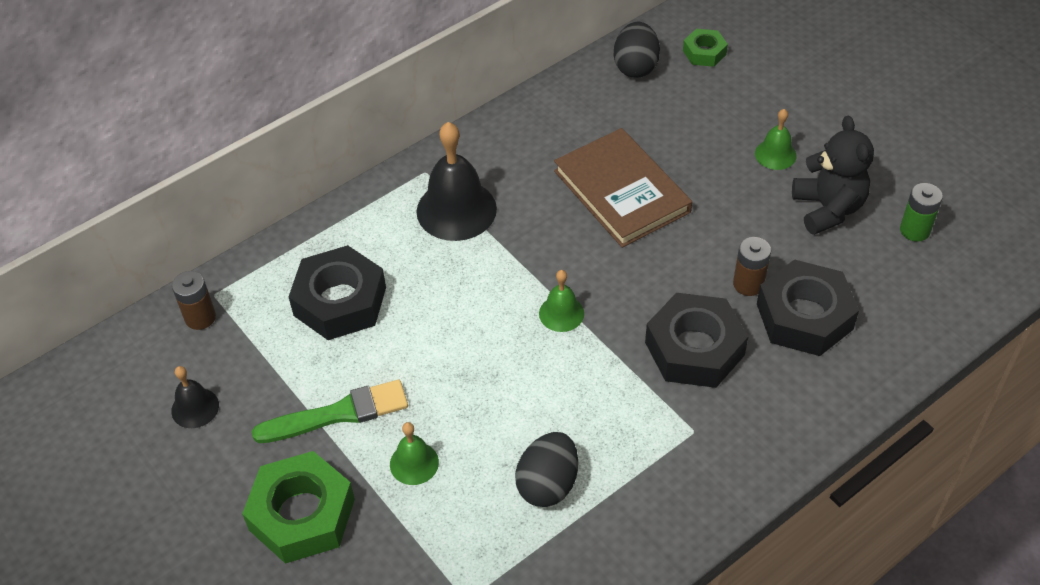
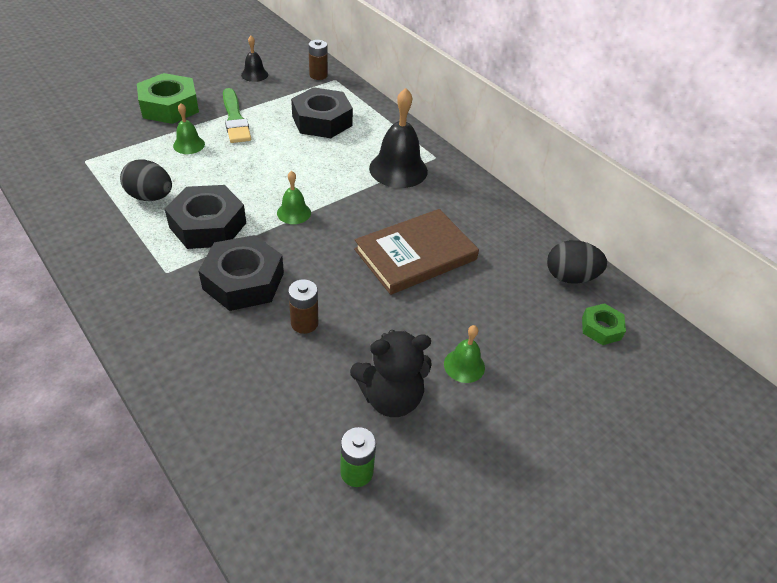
camera: 85 degrees right, 5 degrees down
black nut [757,259,859,356] -> black nut moved to [165,185,246,249]

